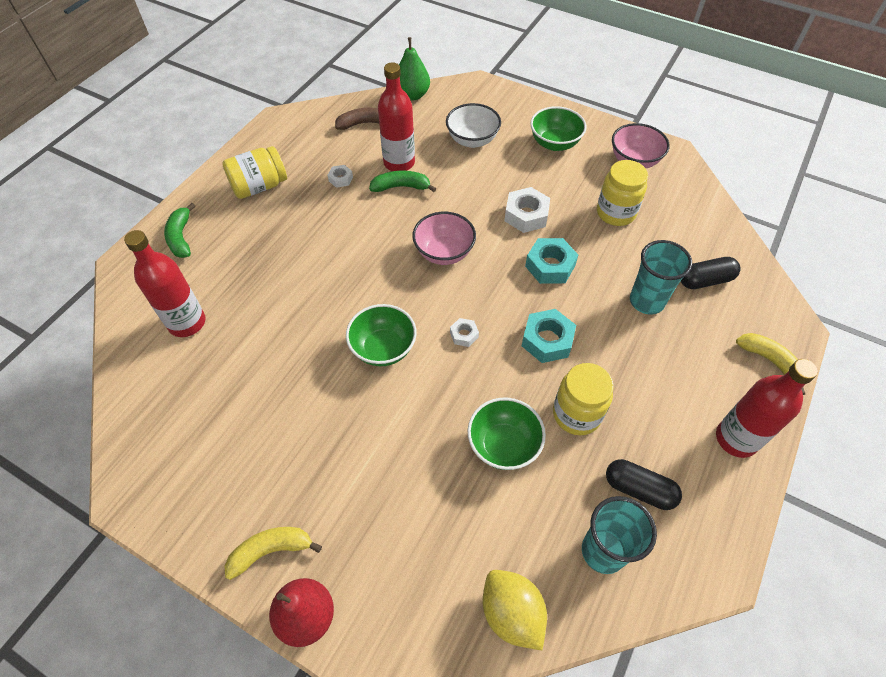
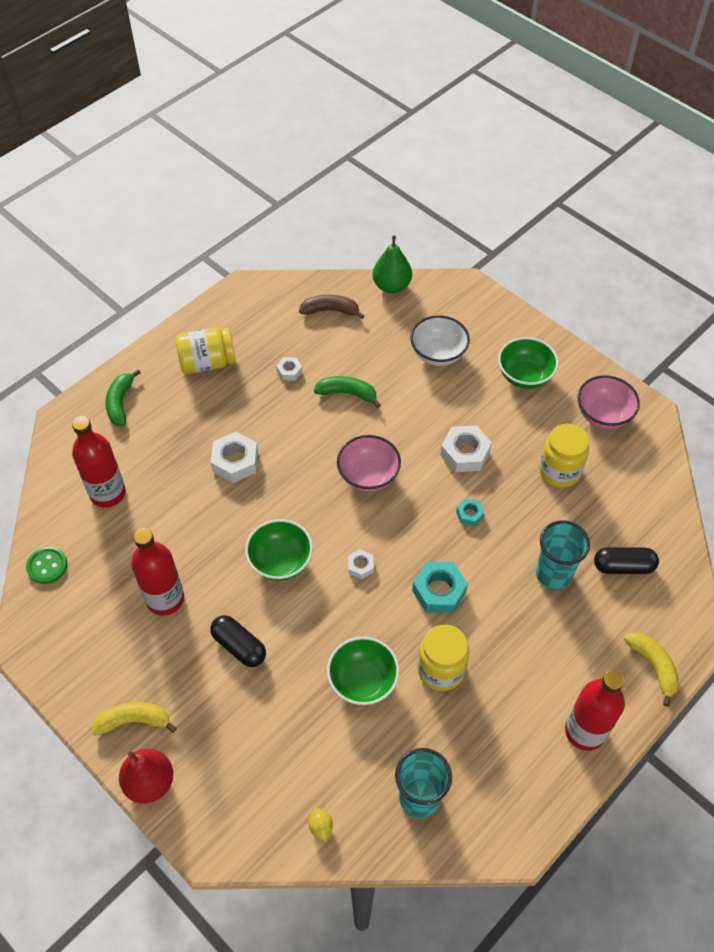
camera: 15 degrees right, 0 degrees up
red bottle [378,62,415,171] -> red bottle moved to [131,528,184,616]
yellow lemon [483,570,547,650] -> yellow lemon [309,808,333,842], size x0.46
turquoise nut [525,238,578,284] -> turquoise nut [456,498,485,526], size x0.54
black capsule [606,459,682,510] -> black capsule moved to [210,615,266,667]
none -> green button [26,546,68,584]
none -> white nut [210,432,258,483]

